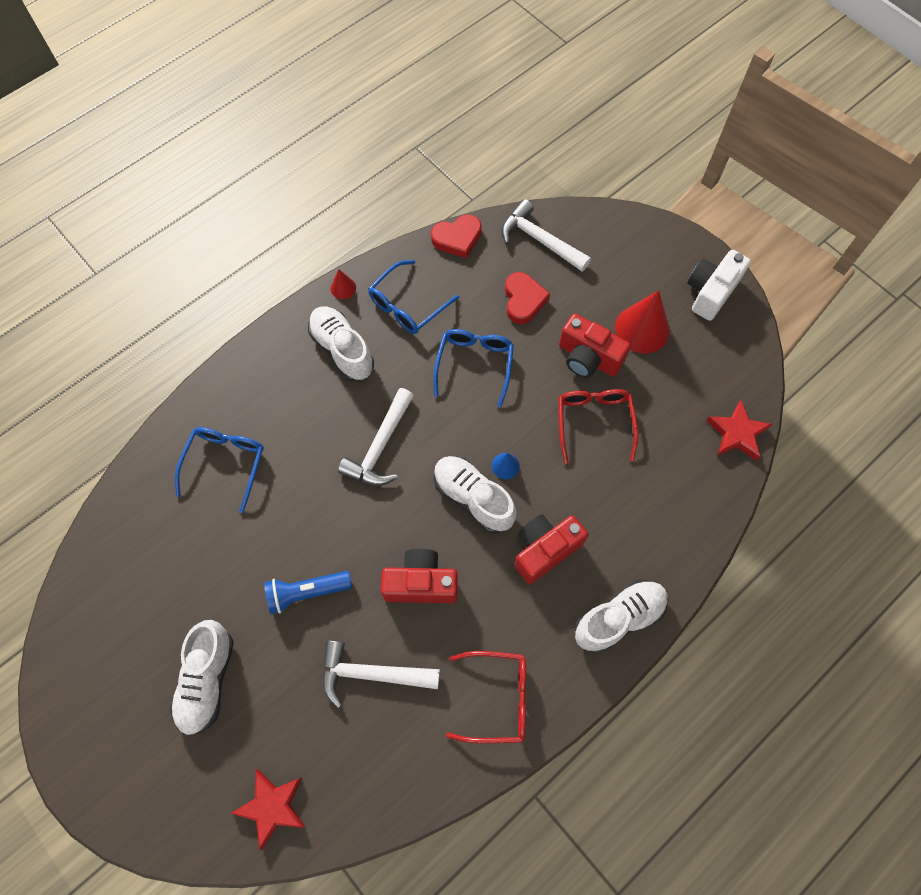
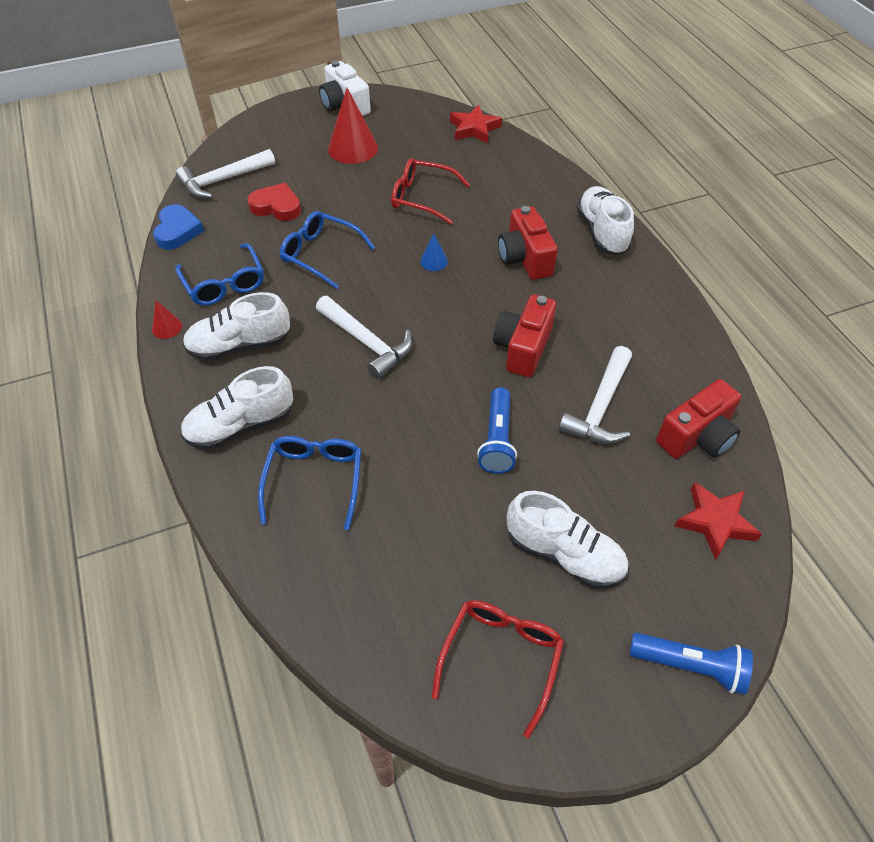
camera: 70 degrees left, 15 degrees down
blue glasses [175,427,264,513] -> blue glasses turned 60 degrees clockwise [258,436,361,530]
red heart [431,214,482,258] -> blue heart [153,204,204,250]
white shoe [434,456,516,533] -> white shoe moved to [180,366,293,450]
red glasses [446,651,526,744] -> red glasses moved to [432,600,564,738]
red camera [559,314,631,378] -> red camera moved to [656,379,741,459]
none -> blue flashlight [630,633,753,695]

